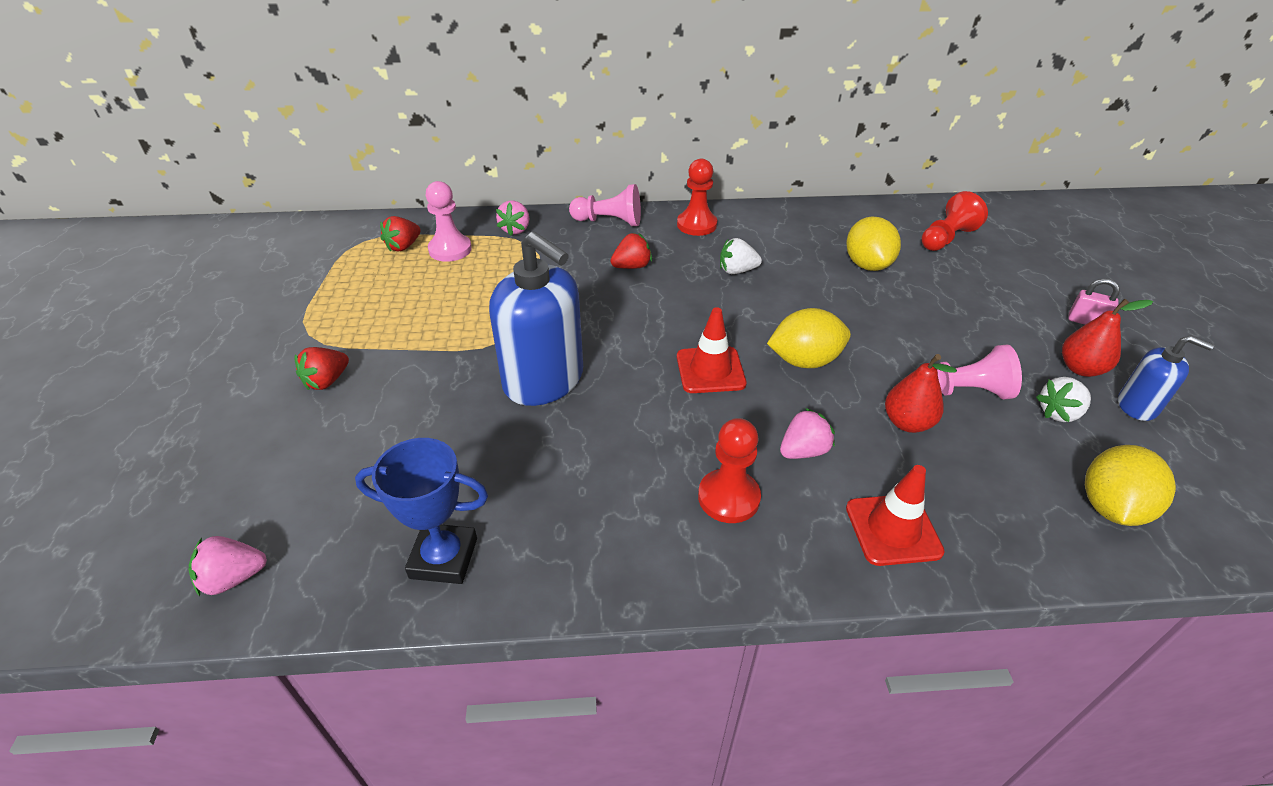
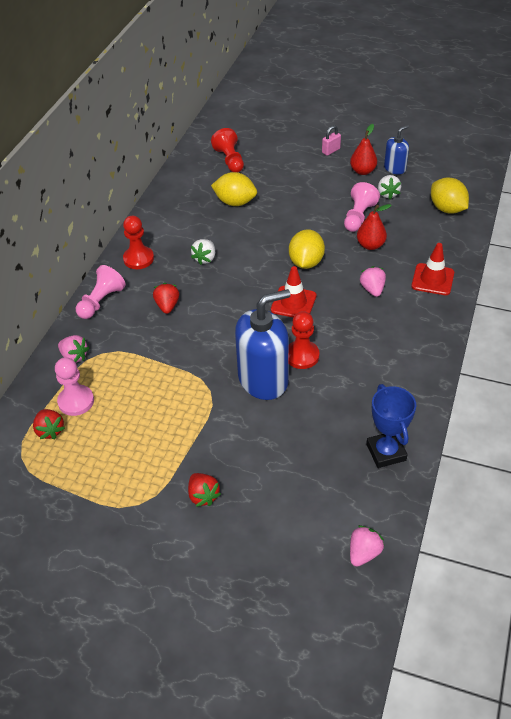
camera: 65 degrees left, 5 degrees up
pink strawberry [188,536,267,596] -> pink strawberry turned 150 degrees counterclockwise [350,525,384,567]
blue trophy [355,438,488,584] -> blue trophy turned 45 degrees counterclockwise [366,384,416,468]
red pawn [698,418,761,523] -> red pawn moved to [289,311,320,369]

